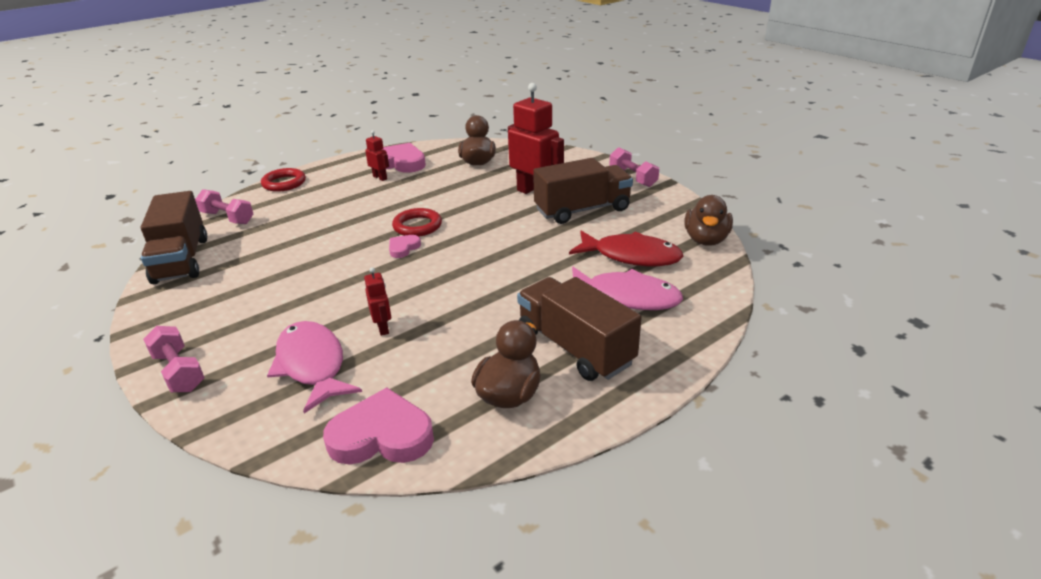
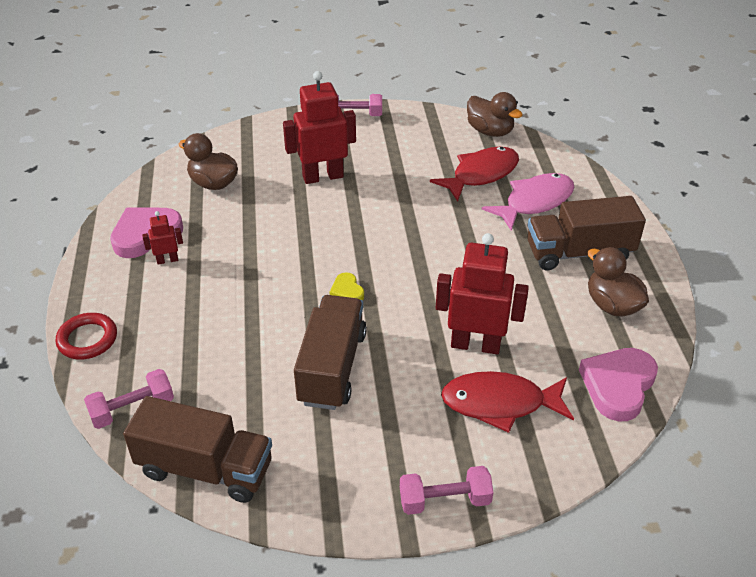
camera: 60 degrees left, 10 degrees up
pink fish [267,321,362,414] -> red fish [441,371,574,433]
red robot [364,267,391,336] -> red robot [436,233,529,354], size x2.10
pink heart [389,235,421,258] -> yellow heart [330,272,364,300]
red ring [392,208,442,236] -> none
brown truck [533,158,633,224] -> brown truck moved to [294,295,367,410]

